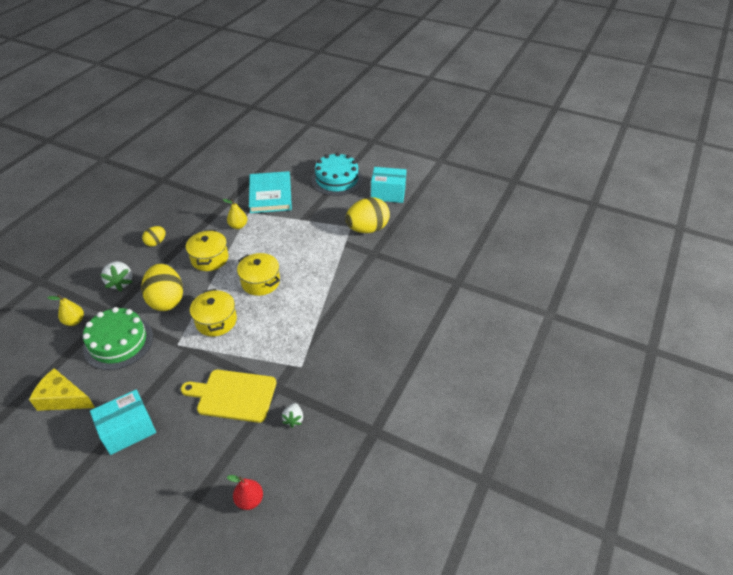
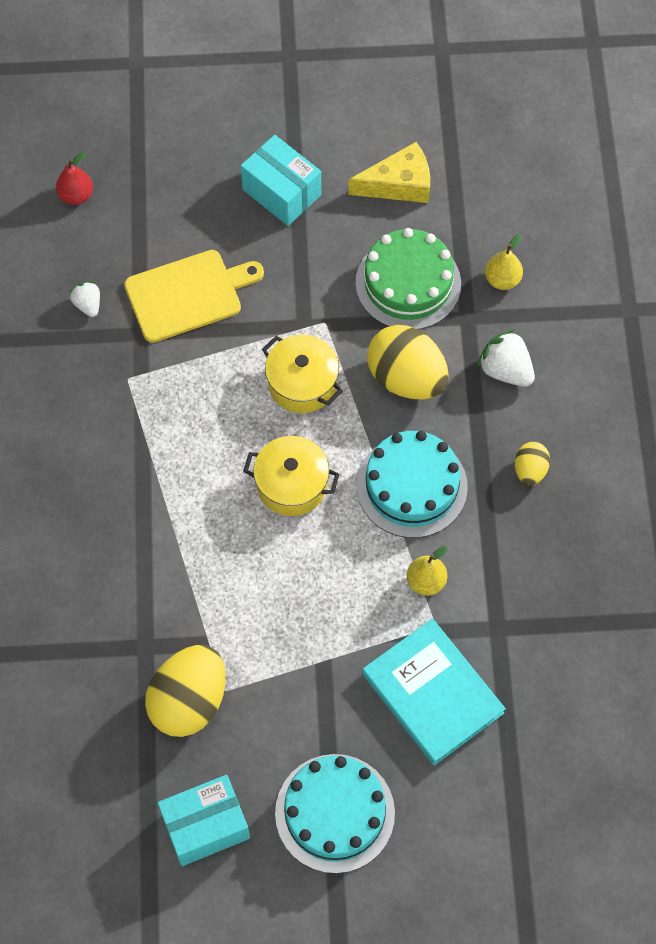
camera: 150 degrees right, 20 degrees up
turquoise box [90,390,156,455] -> turquoise box turned 75 degrees counterclockwise [241,135,321,226]
yellow pot [186,230,229,271] -> turquoise cake [357,431,468,538]

